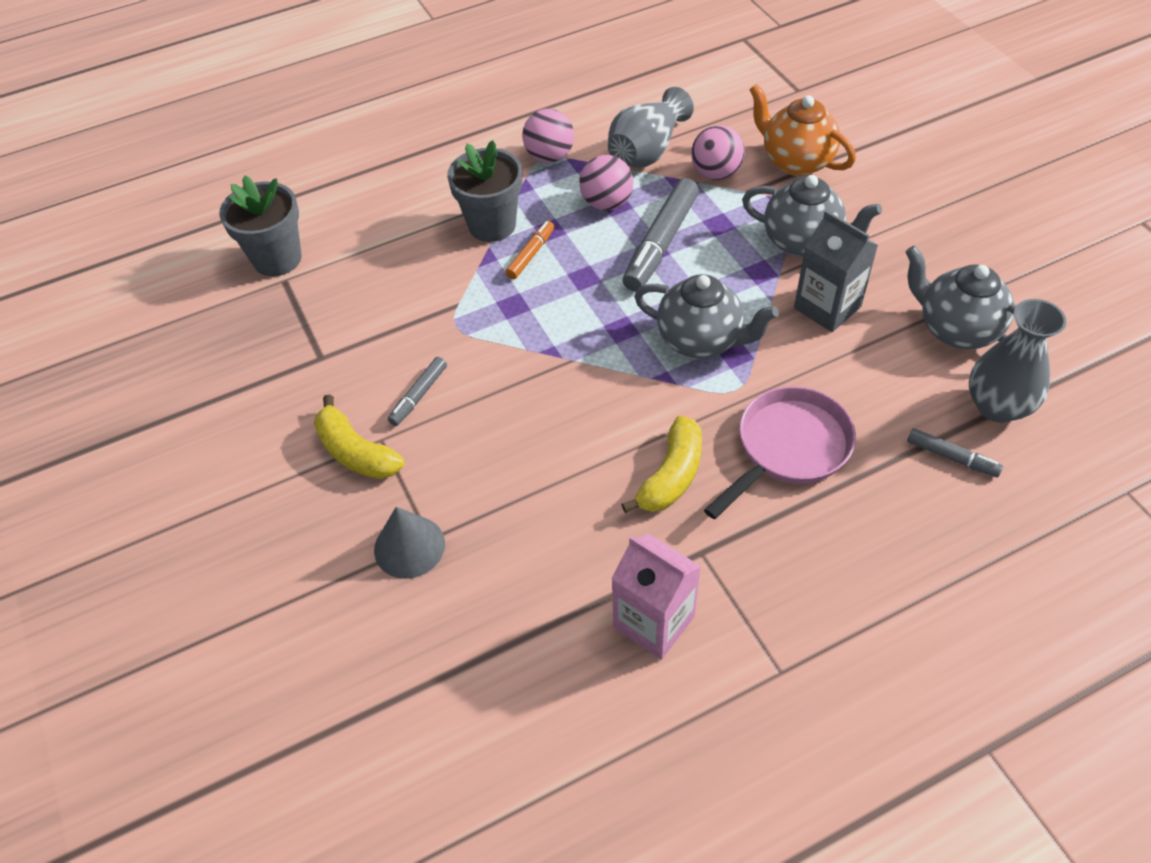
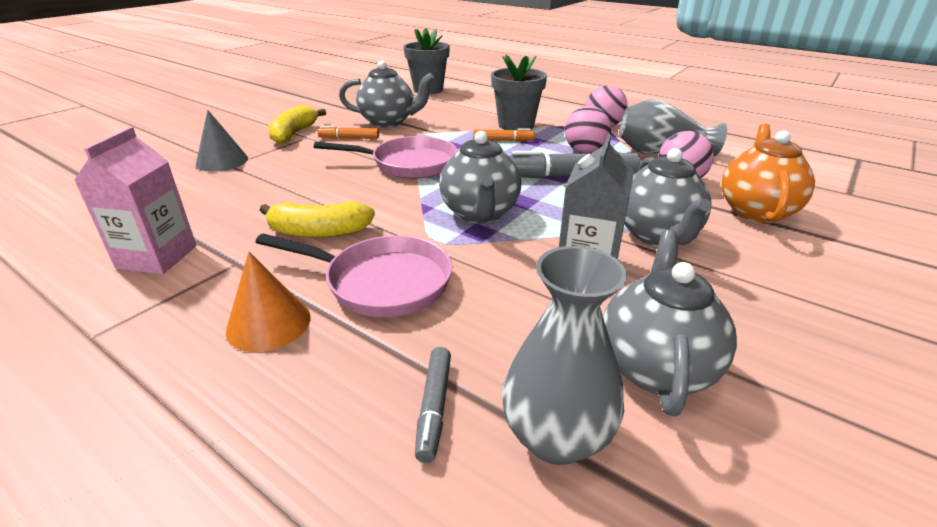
camera: 60 degrees right, 20 degrees down
grey marker [388,357,447,426] -> orange marker [318,126,379,139]
none -> orange cone [226,252,311,352]
none -> pink pan [314,136,457,178]
none -> grey teapot [339,61,434,127]

